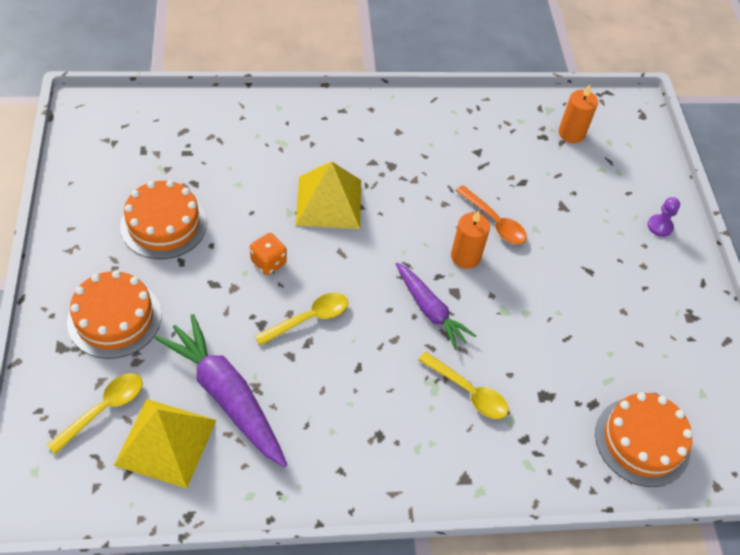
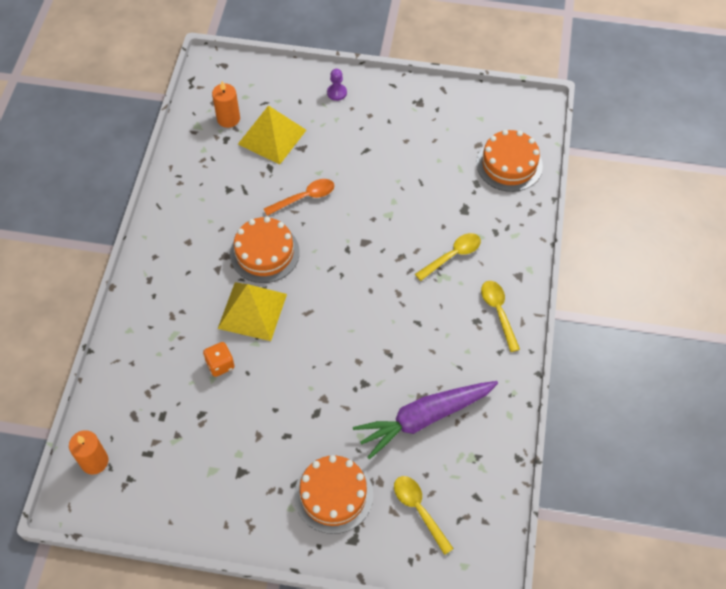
camera: 70 degrees left, 5 degrees up
yellow pyramid [114,399,216,489] -> yellow pyramid moved to [238,105,306,164]
orange cake [120,180,207,259] -> orange cake moved to [230,217,300,283]
orange dice [250,233,287,275] -> orange dice moved to [203,342,235,377]
yellow spoon [255,293,348,346] -> yellow spoon moved to [481,281,520,352]
purple carrot [396,263,476,350] -> none
orange candle [451,210,490,269] -> orange candle moved to [69,430,109,475]

